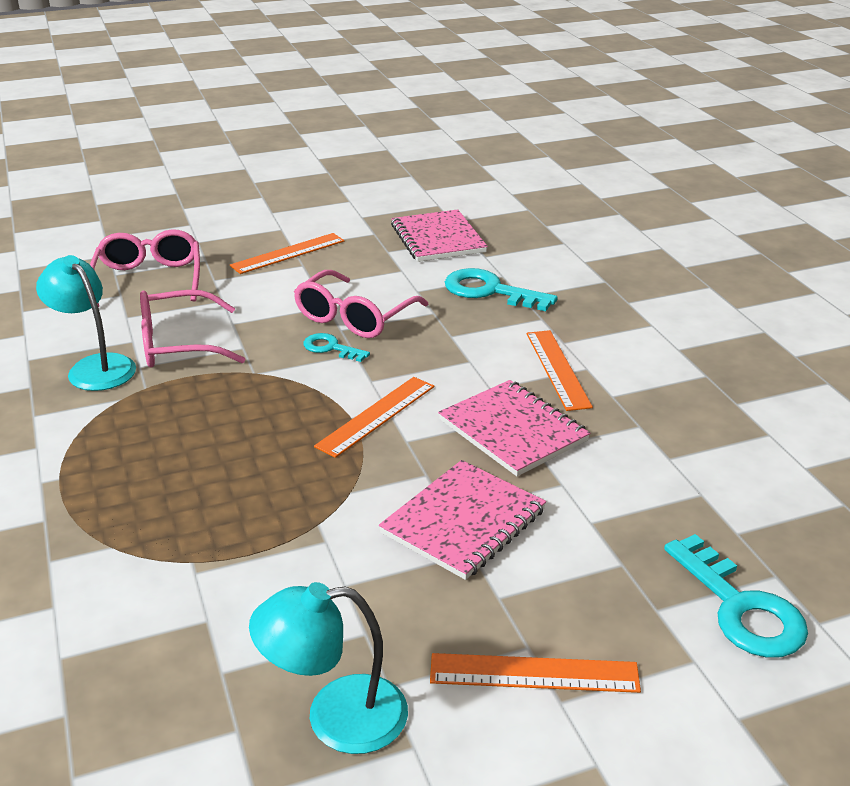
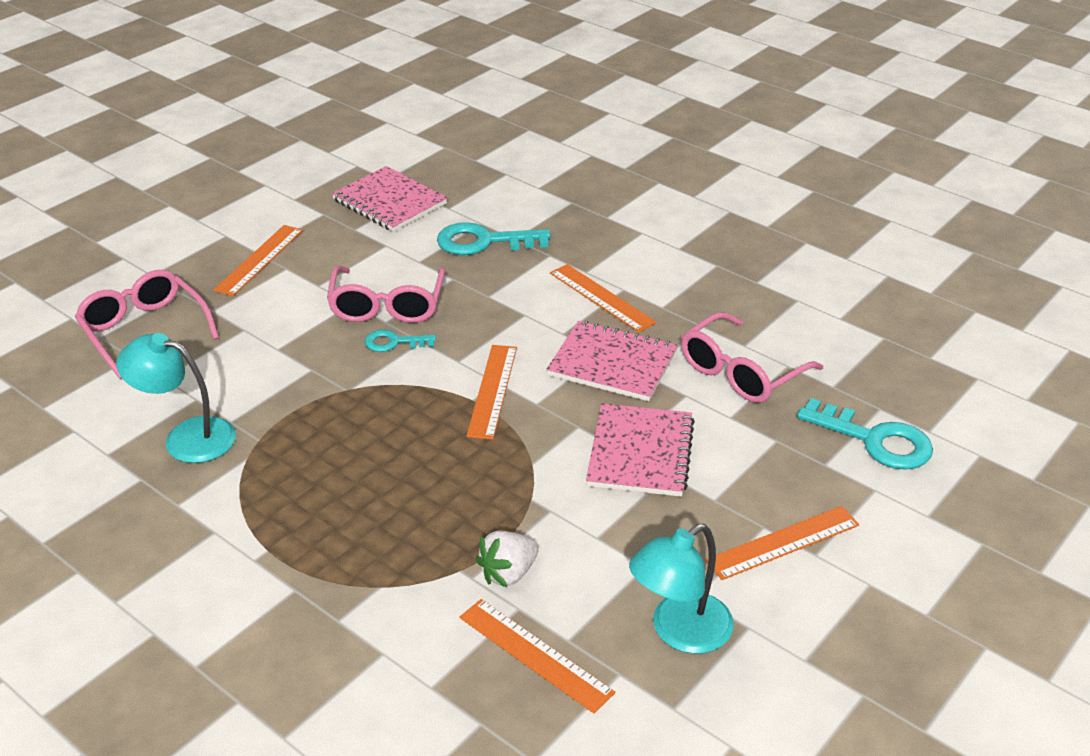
camera: 30 degrees left, 5 degrees up
pink glasses [140,290,246,368] -> pink glasses moved to [681,312,823,403]
none -> orange ruler [460,599,615,713]
none -> white strawberry [476,530,539,587]

